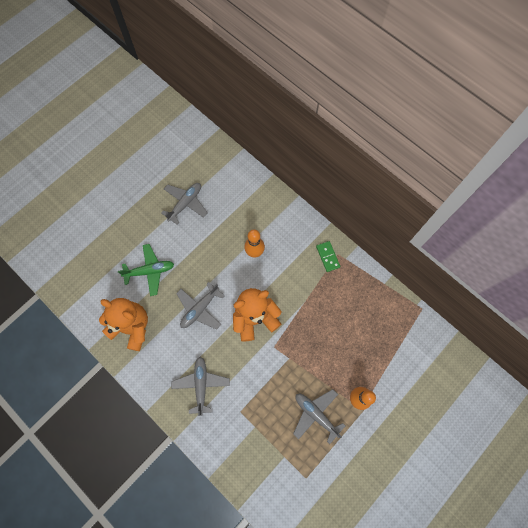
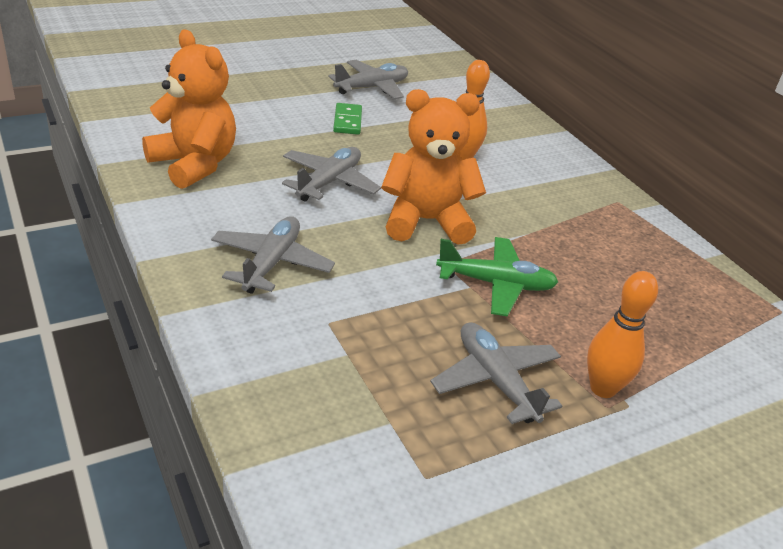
camera: 15 degrees right, 35 degrees down
green plane [118,244,174,296] -> green plane moved to [436,237,558,317]
grey plane [176,282,225,330] -> grey plane turned 150 degrees clockwise [282,147,381,202]
green domino [316,241,340,272] -> green domino moved to [333,103,362,135]

